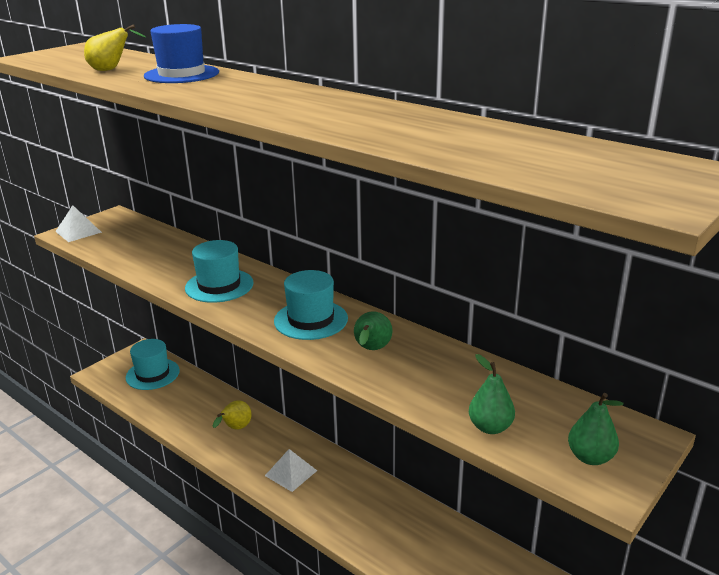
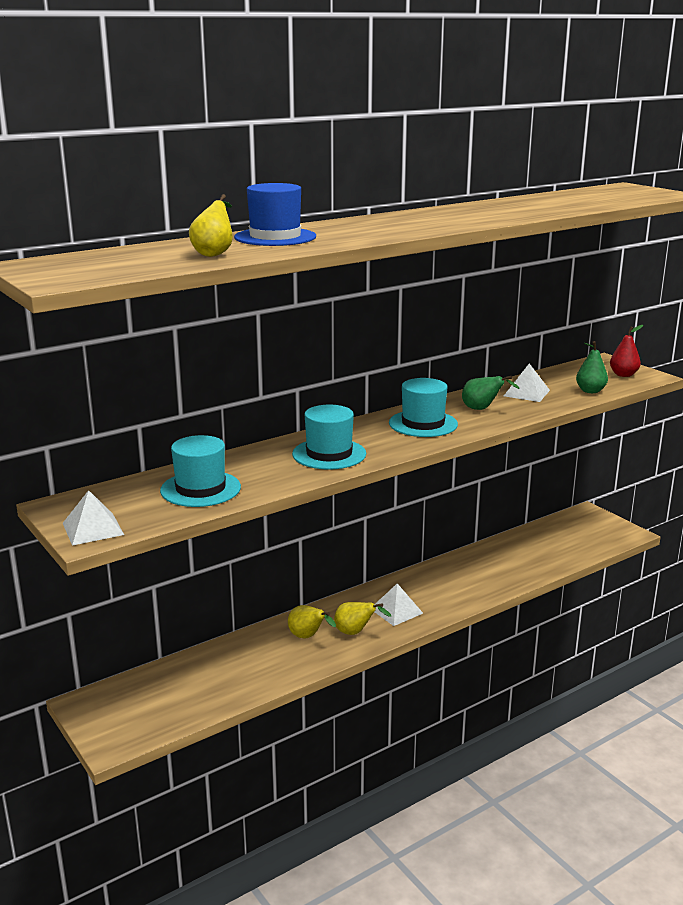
camera: 75 degrees left, 5 degrees down
turquoise hat [126,339,180,390] -> turquoise hat moved to [160,435,241,507]
green pear [568,393,623,465] -> red pear [610,325,643,377]
none -> yellow pear [334,602,391,635]
none -> white pyramid [504,363,550,402]

